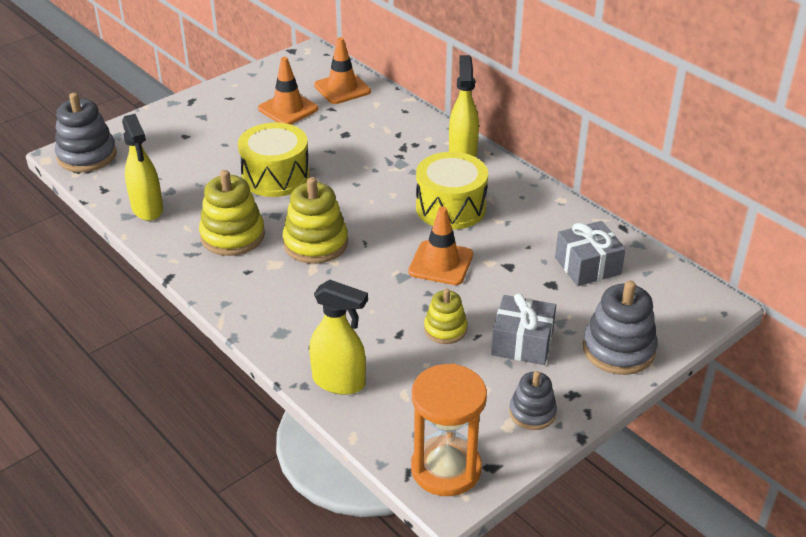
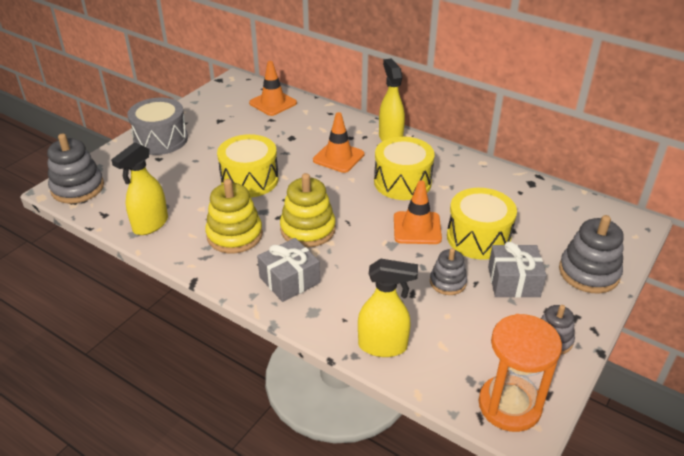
camera: 15 degrees left, 0 degrees up
yellow spray bottle [122,114,163,221] -> yellow spray bottle turned 75 degrees clockwise [111,142,168,235]
orange traffic cone [258,57,318,124] -> orange traffic cone moved to [313,112,364,173]
yellow stacking toy [424,288,467,344] -> grey stacking toy [430,248,467,295]
grey gift [555,221,626,286] -> grey gift moved to [257,238,320,302]
none -> grey drum [127,98,188,155]
none -> yellow drum [447,188,517,260]

